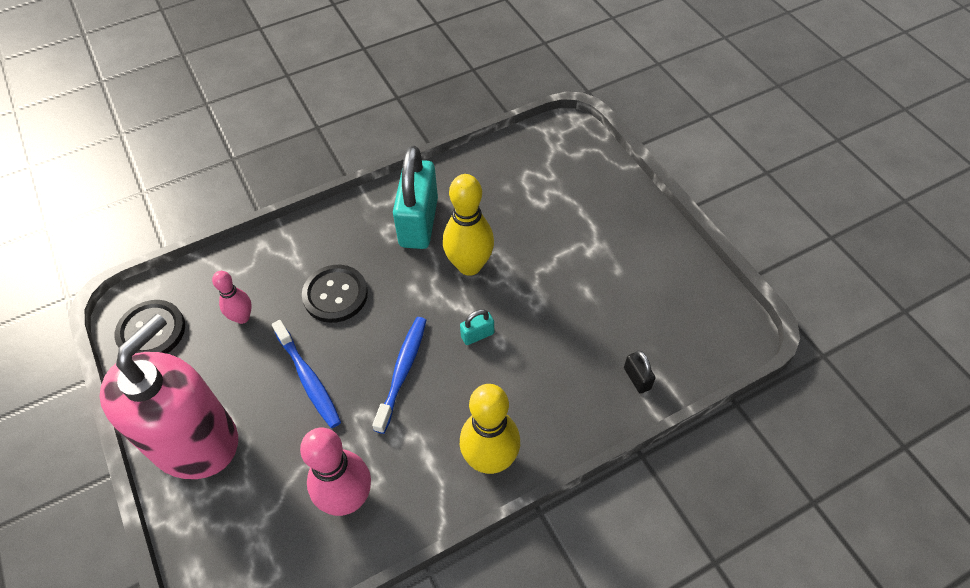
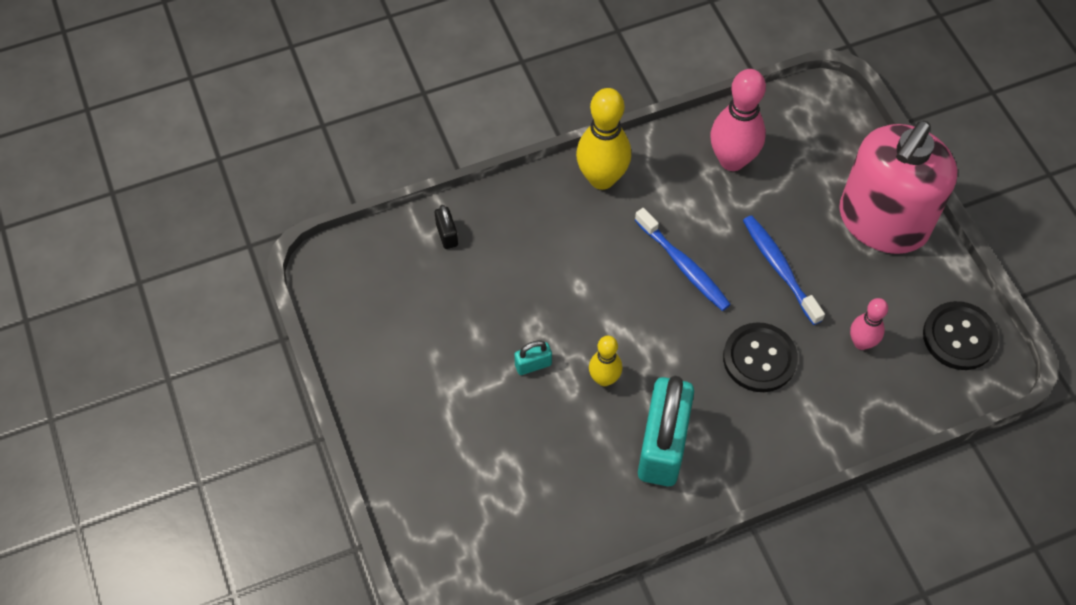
camera: 175 degrees left, 5 degrees up
blue toothbrush [372,317,426,434] -> blue toothbrush turned 60 degrees counterclockwise [635,208,731,311]
yellow bowling pin [443,174,494,276] -> yellow bowling pin [589,336,622,386], size x0.57
turquoise padlock [460,309,494,345] -> turquoise padlock moved to [514,341,552,375]

